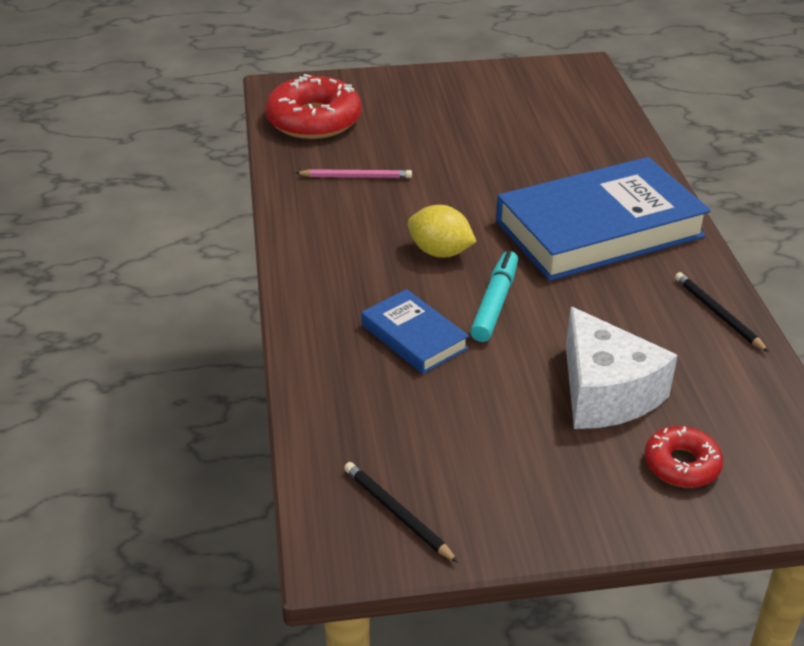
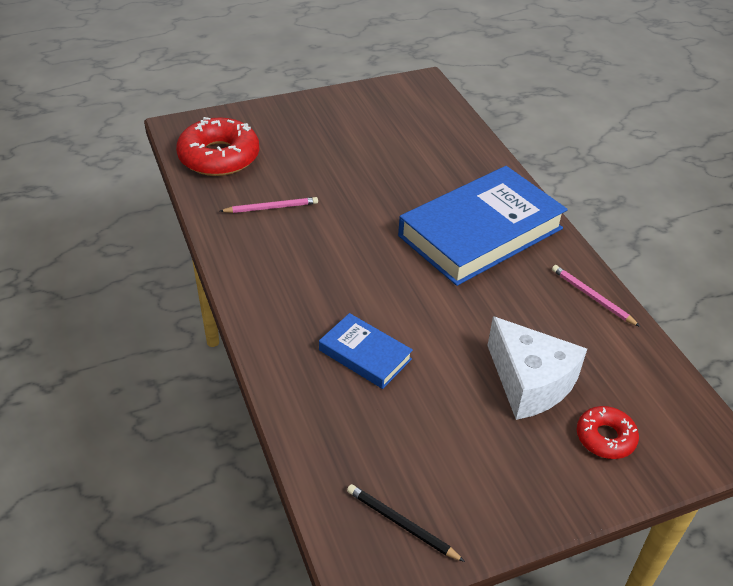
camera: 15 degrees left, 5 degrees up
yellow lemon [408,205,477,258] -> none
turquoise marker [470,250,518,342] -> none
black pencil [675,272,769,352] -> pink pencil [552,265,640,327]

